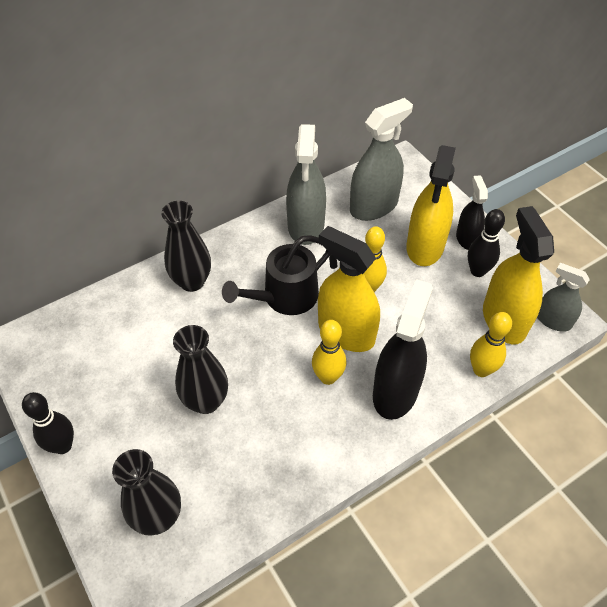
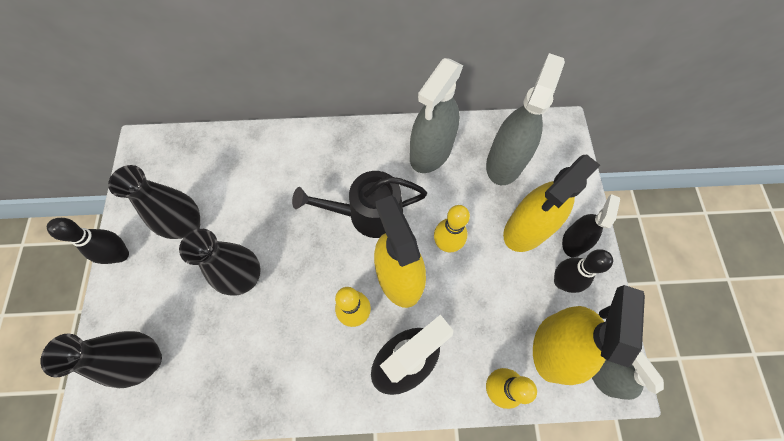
camera: 30 degrees right, 15 degrees up
black vase [161,201,211,292] -> black vase moved to [108,165,200,239]
grey spray bottle [350,98,413,221] -> grey spray bottle turned 60 degrees counterclockwise [486,53,565,185]

